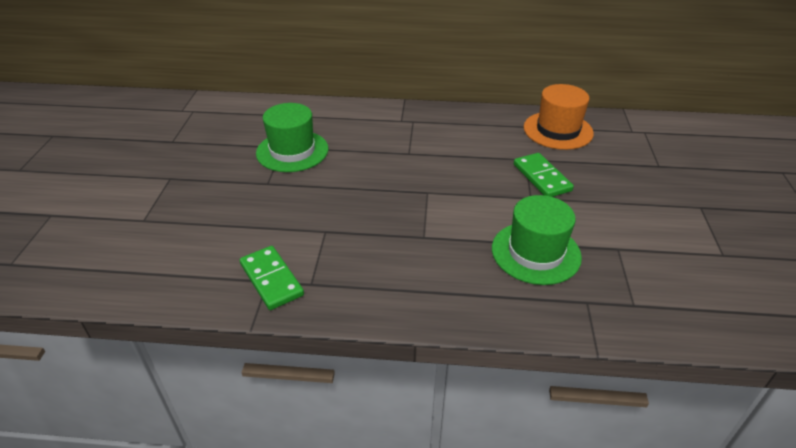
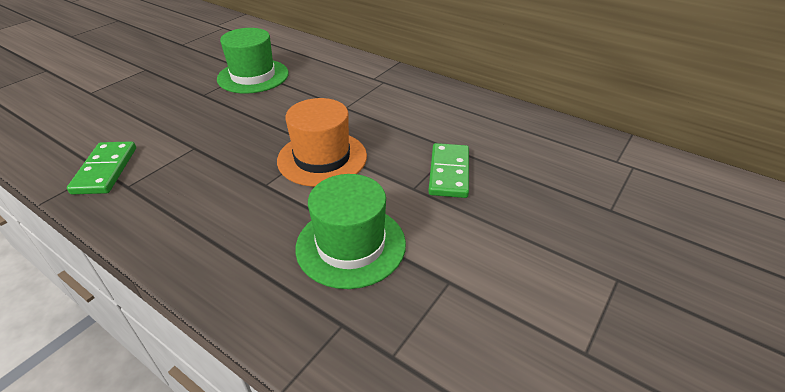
camera: 30 degrees right, 0 degrees up
orange hat [524,84,594,150] -> orange hat moved to [277,98,367,187]

